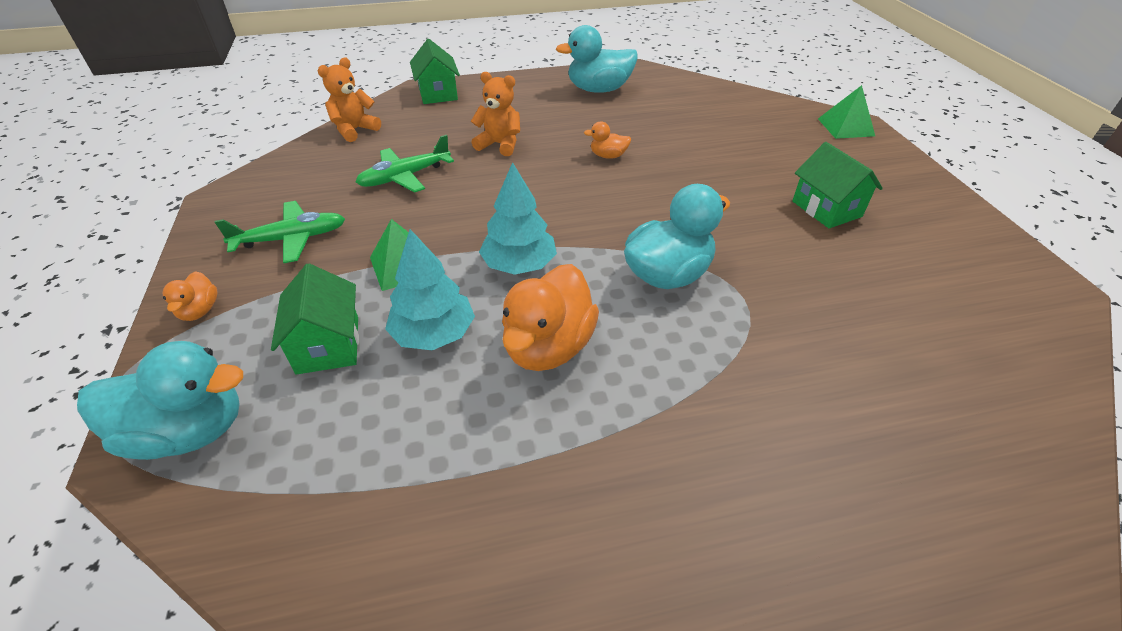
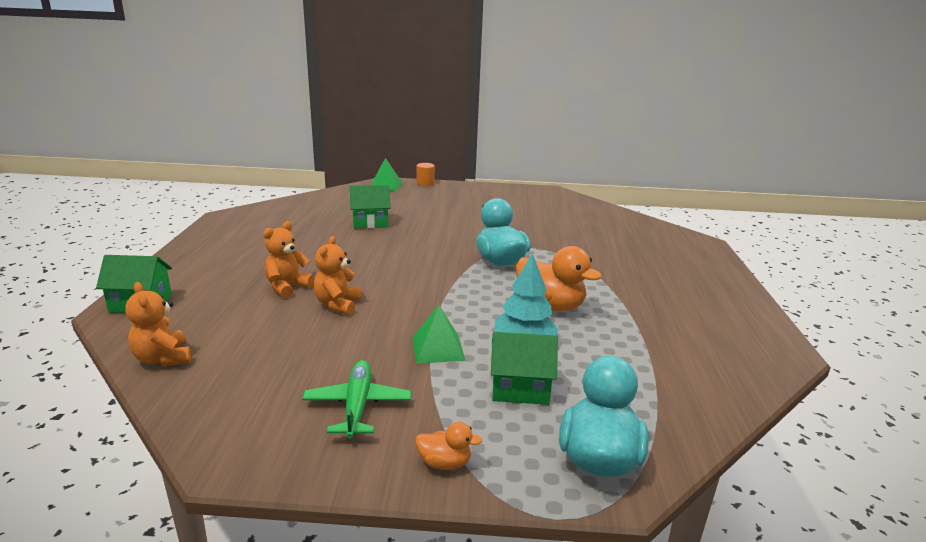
camera: 75 degrees left, 20 degrees down
green plane [356,135,454,193] -> none
turquoise tree [479,162,557,275] -> none
turquoise duck [556,25,638,93] -> none
orange duck [584,122,631,159] -> none
green house [792,142,883,229] -> green house moved to [350,185,390,228]
none -> orange teddy bear [314,236,361,315]
none -> orange cylinder [416,163,435,186]

